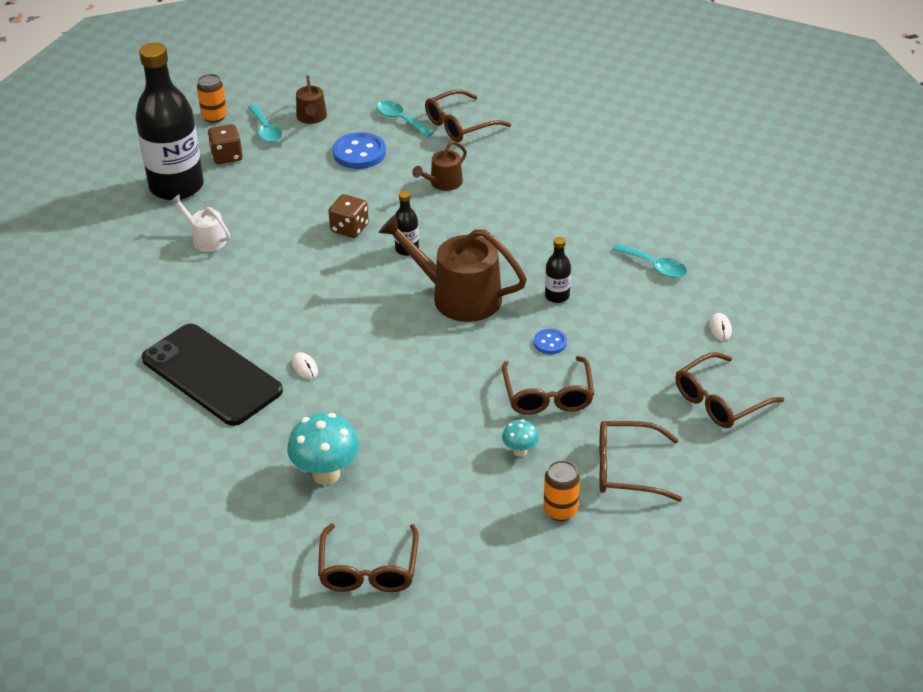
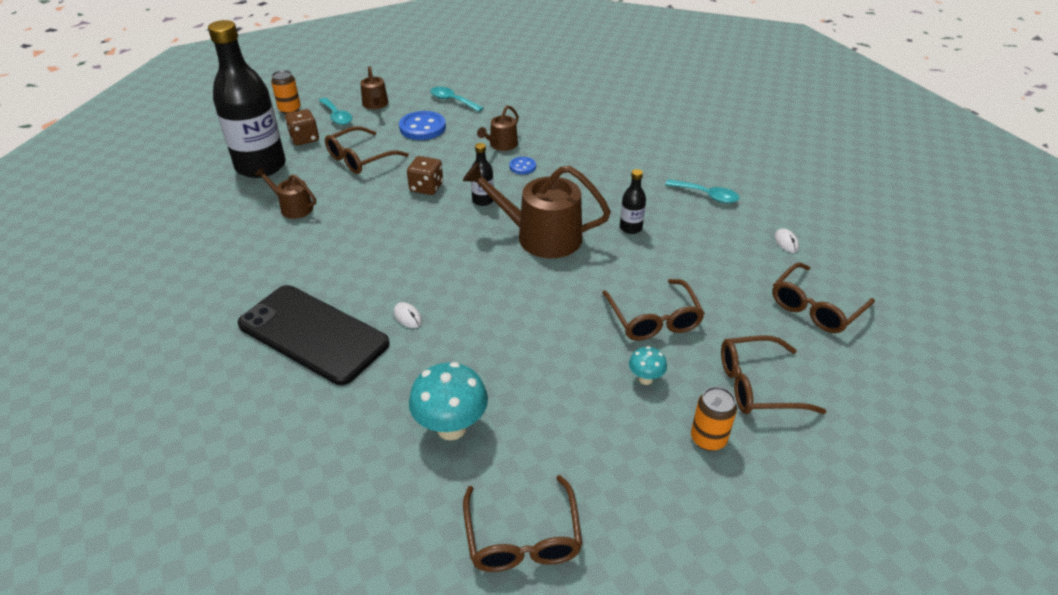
camera: 10 degrees left, 0 degrees up
white watering can [170,194,230,252] -> brown watering can [255,167,316,219]
brown glasses [425,89,511,142] -> brown glasses moved to [325,126,409,174]
blue button [534,329,567,354] -> blue button moved to [509,157,536,174]

